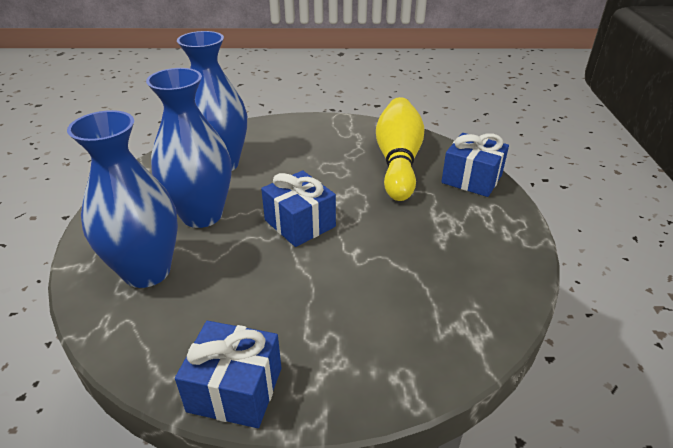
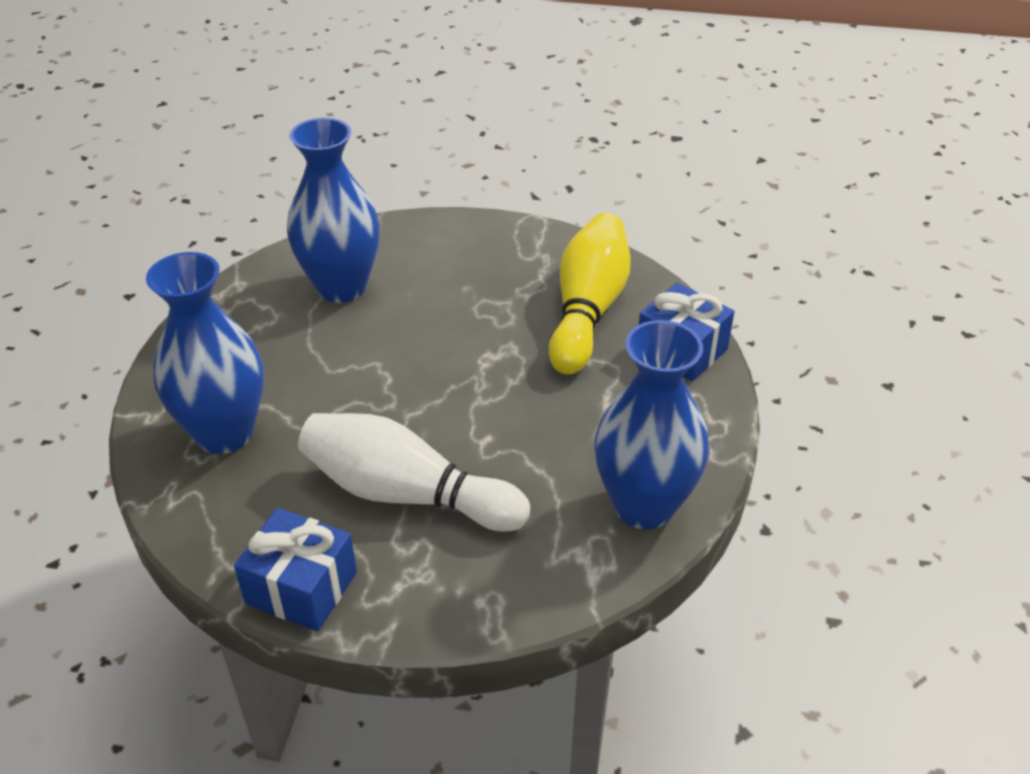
camera: 10 degrees right, 5 degrees up
blue vase [146,68,231,228] -> blue vase moved to [594,320,709,529]
blue gift [261,171,336,247] -> none
none -> white bowling pin [298,413,530,532]

